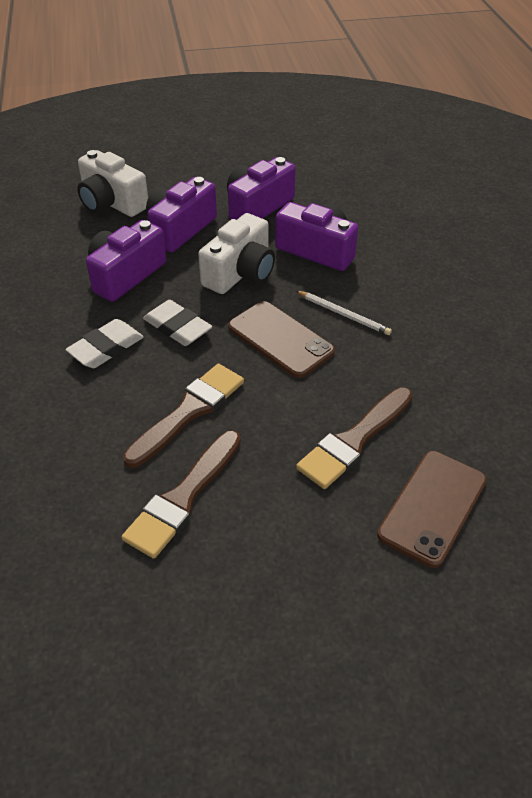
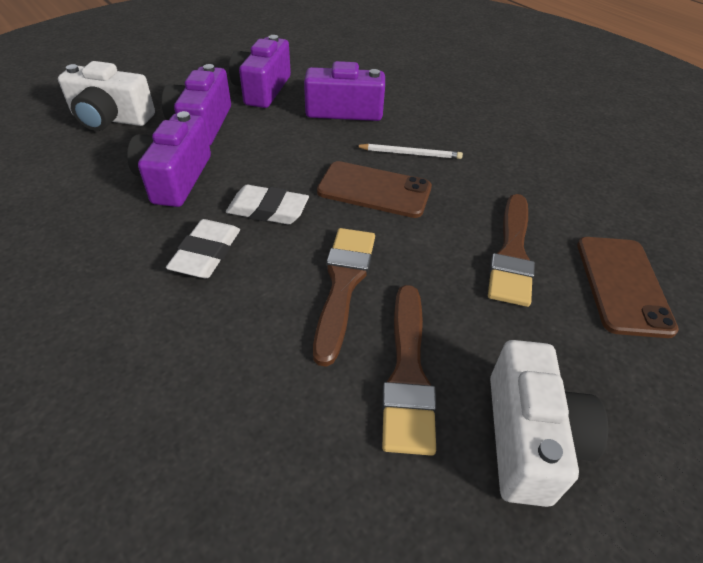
camera: 30 degrees left, 0 degrees up
white camera [198,213,275,294] -> white camera moved to [490,340,608,507]

